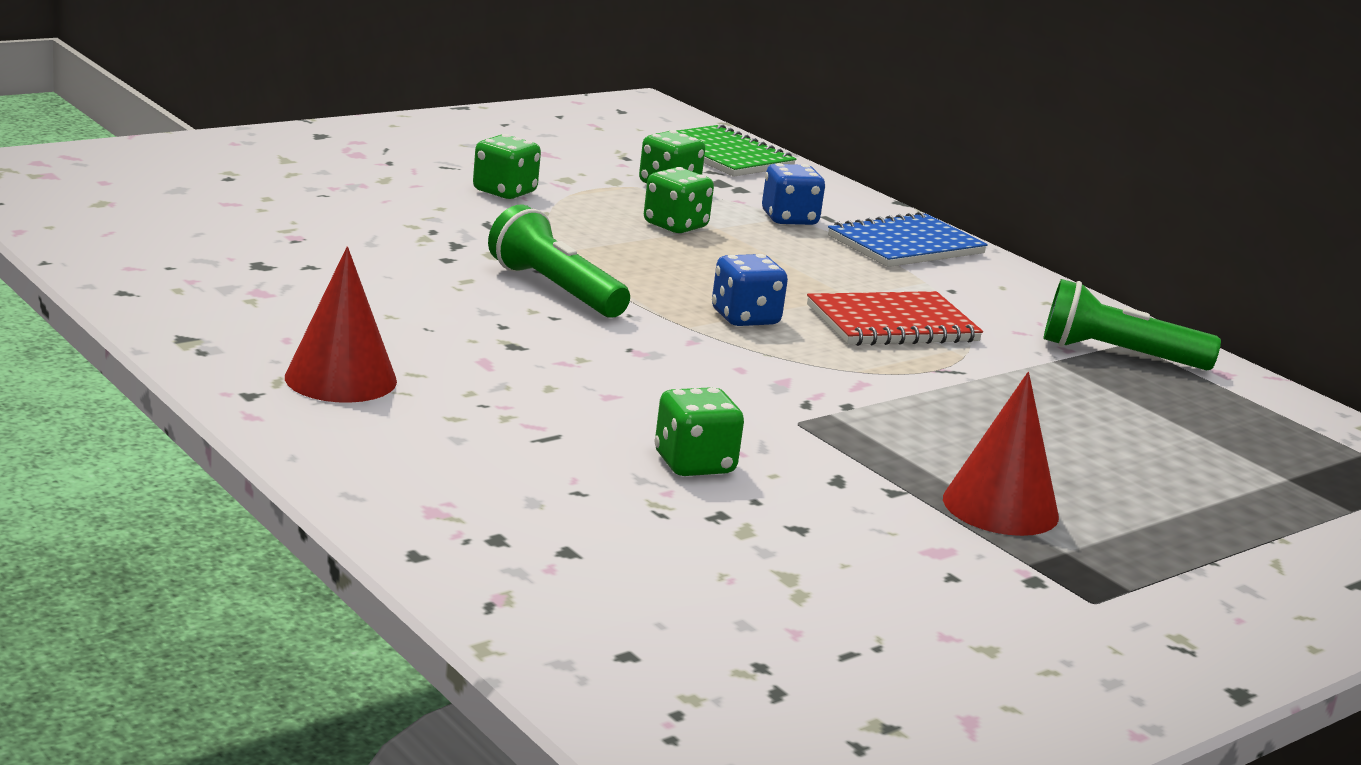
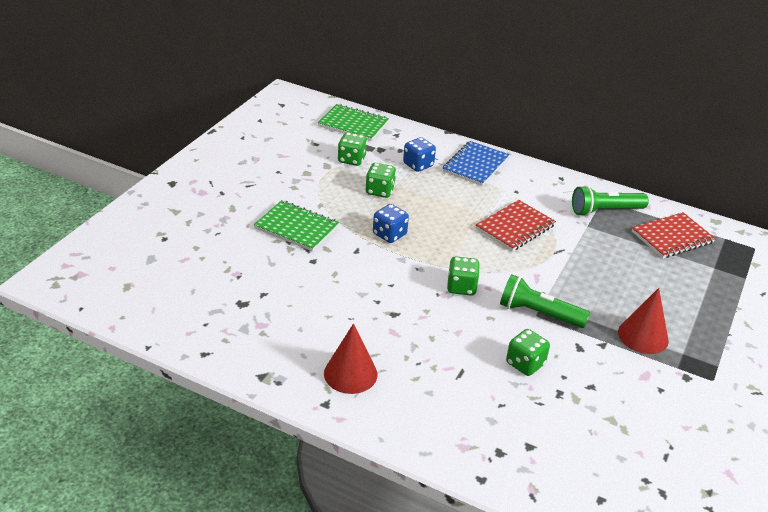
camera: 25 degrees left, 15 degrees up
green dice [473,134,541,199] -> green dice moved to [447,256,480,296]
green flashlight [488,205,630,318] -> green flashlight moved to [500,274,590,328]
blue dice [712,254,788,326] -> blue dice moved to [373,204,409,243]
none -> green notebook [254,200,339,252]
none -> red notebook [632,212,716,258]

